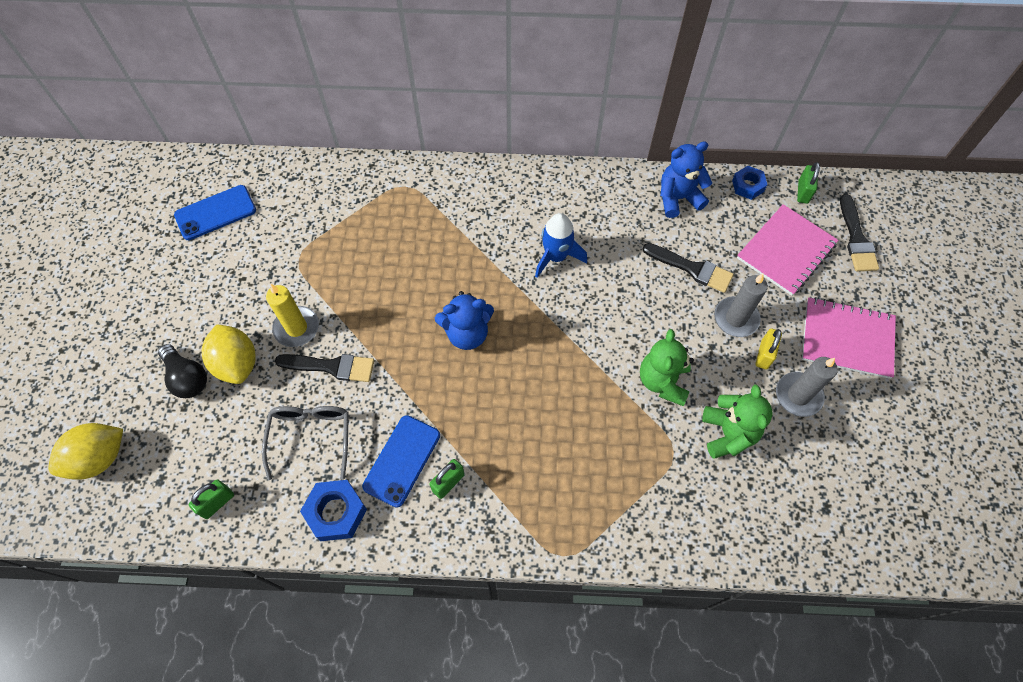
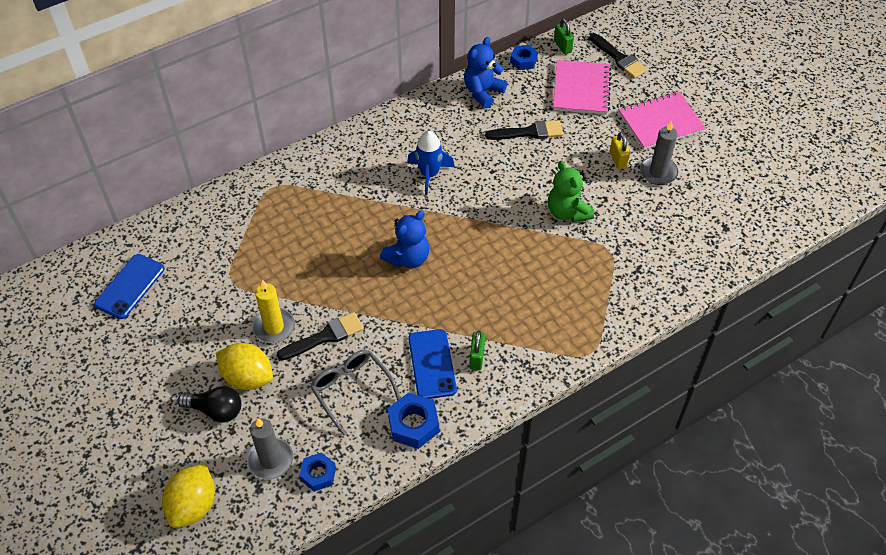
camera: 35 degrees left, 10 degrees down
green padlock [189,480,234,519] -> blue nut [299,452,336,492]
green teddy bear [702,384,773,459] -> none
grey candle [714,274,768,337] -> grey candle moved to [247,418,293,479]

